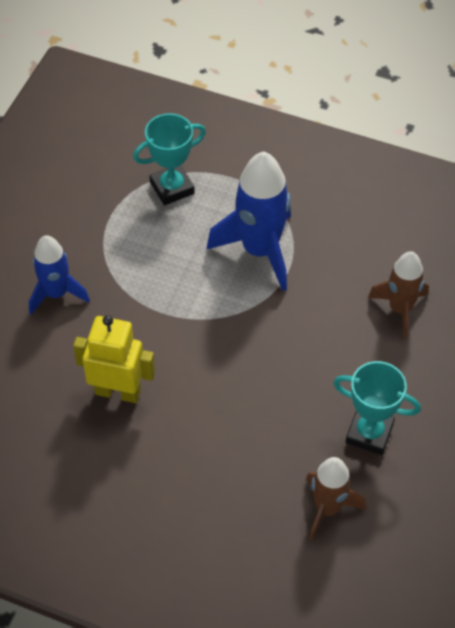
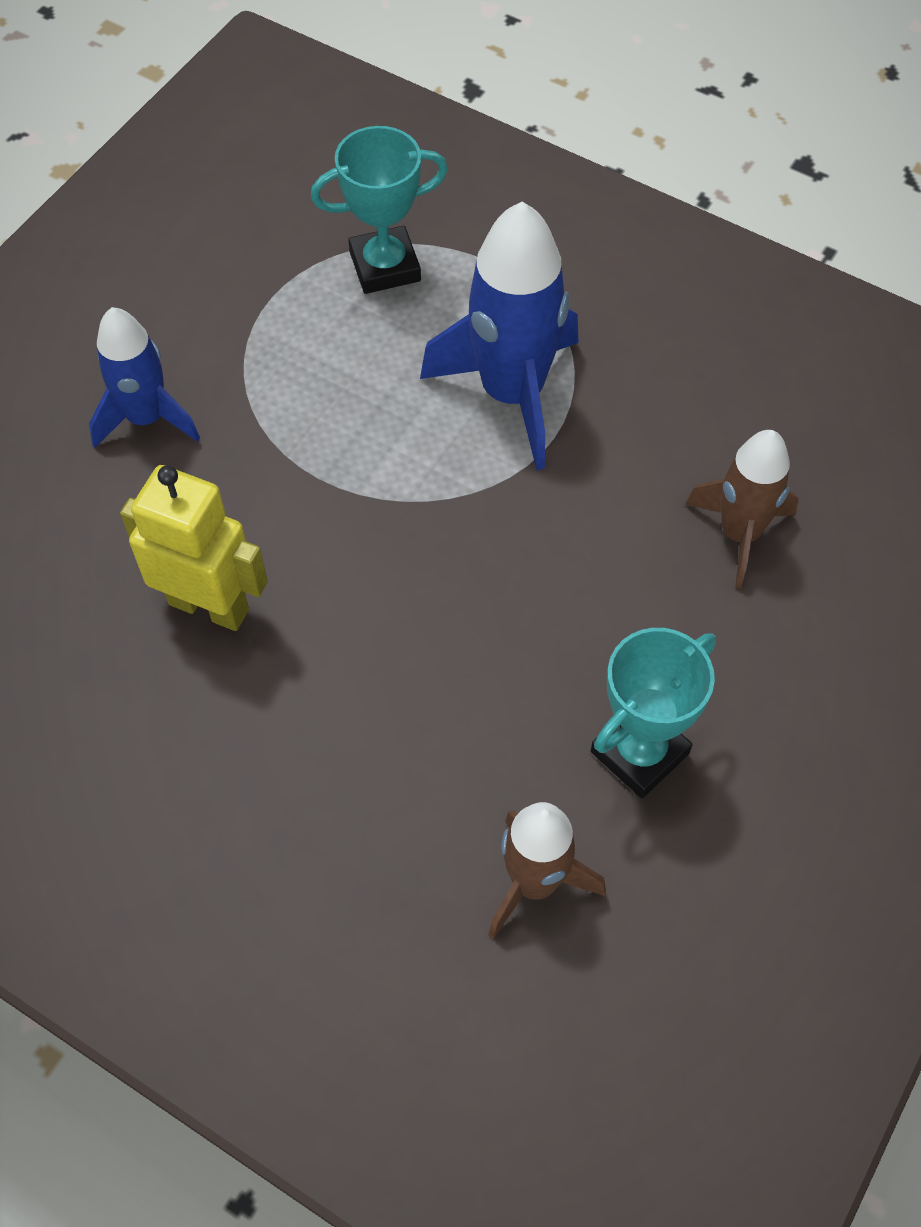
camera: 10 degrees right, 5 degrees up
turquoise trophy [333,361,421,455] -> turquoise trophy turned 75 degrees counterclockwise [591,628,716,798]

